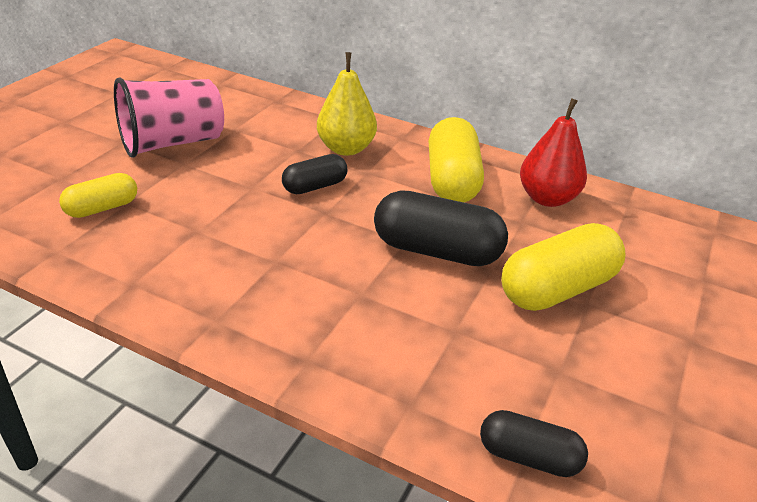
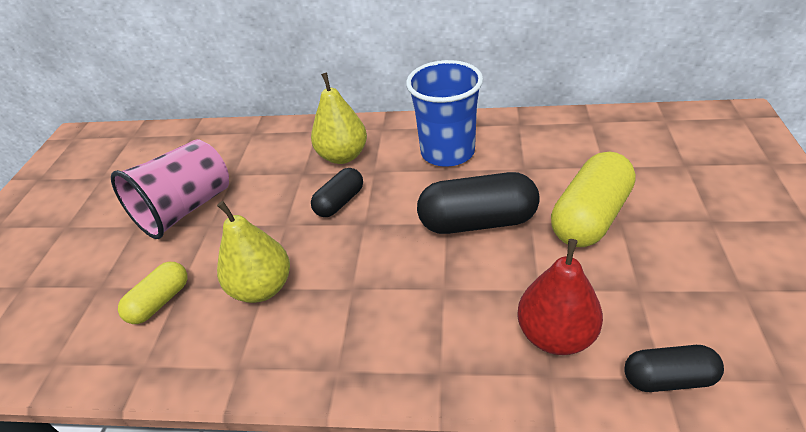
camera: 15 degrees left, 5 degrees up
yellow capsule [428,117,484,202] -> blue cup [406,60,483,167]
red pear [520,98,587,207] -> red pear moved to [517,239,603,355]
none -> yellow pear [217,201,290,303]

